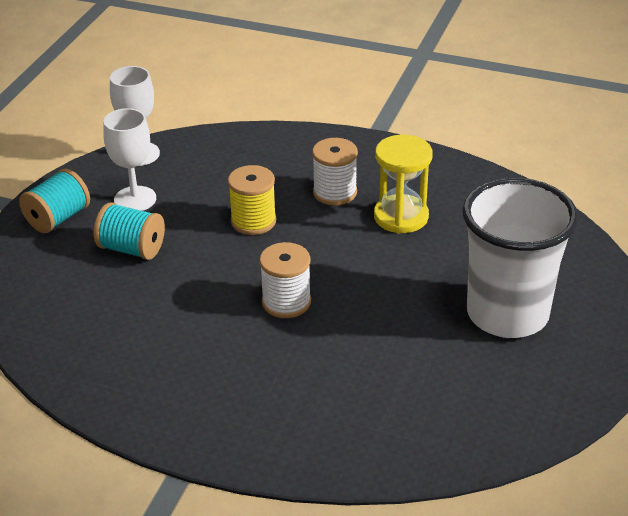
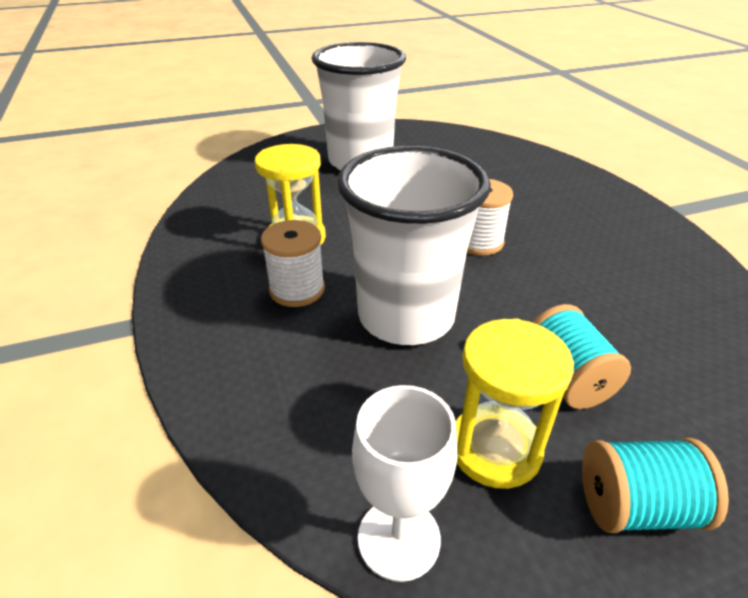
camera: 130 degrees left, 0 degrees up
white goblet [104,108,156,211] -> yellow hourglass [456,318,574,489]
yellow spool [228,165,276,235] -> white cup [337,146,491,345]

